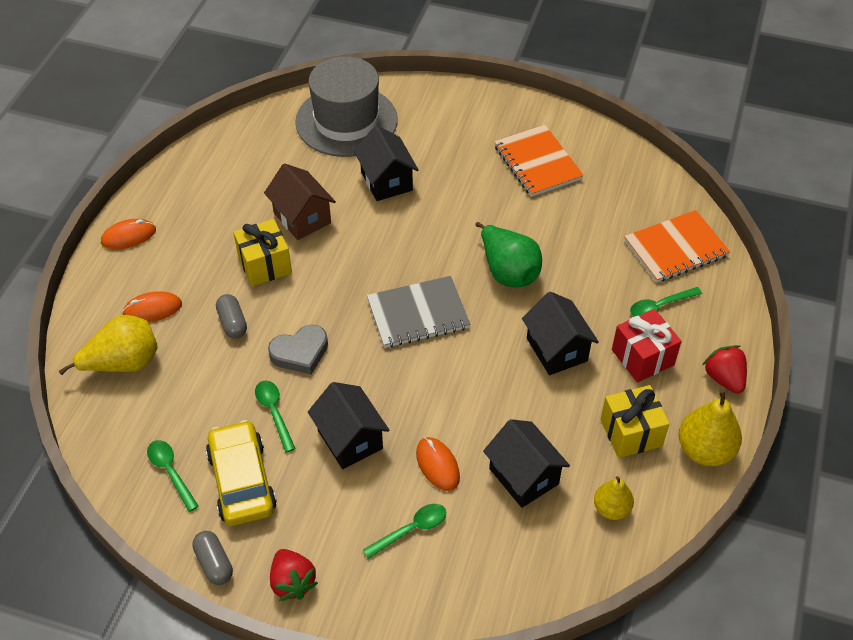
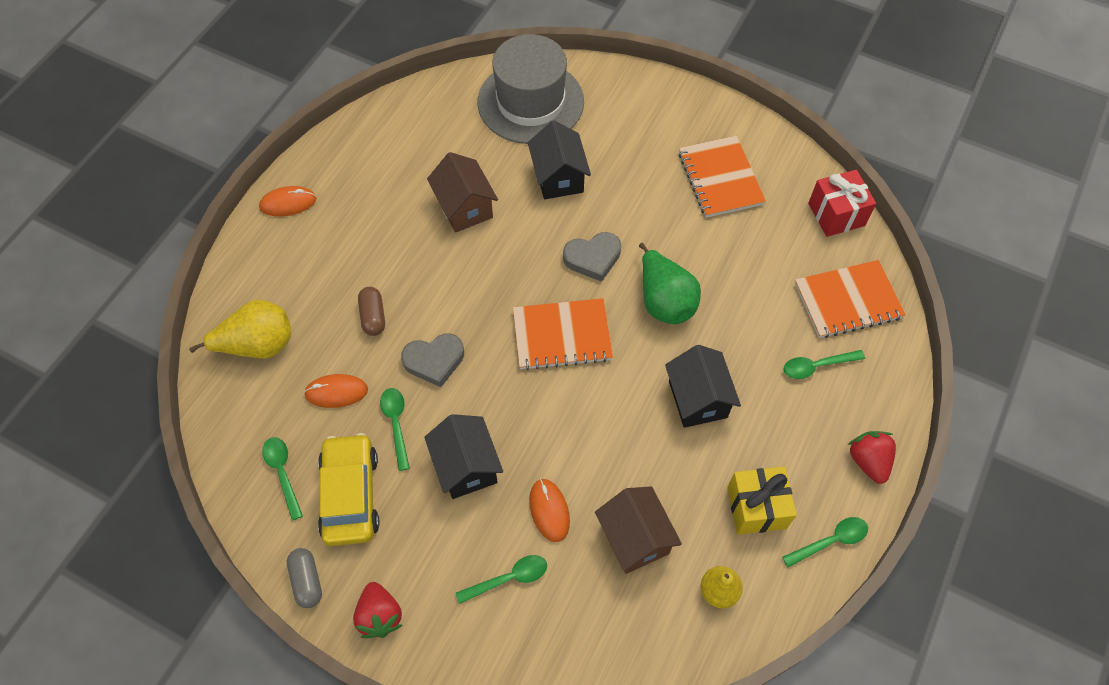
camera: 10 degrees right, 10 degrees up
orange mouse [122,291,182,322] -> orange mouse moved to [304,374,368,408]
grey capsule [216,294,247,339] -> brown capsule [358,287,385,336]
yellow gift [233,219,292,286] -> none
grey notebook [367,276,470,348] -> orange notebook [513,298,613,370]
black house [483,419,570,508] -> brown house [595,487,682,574]
red gift [612,309,682,382] -> red gift moved to [808,170,876,237]
yellow pear [679,389,742,466] -> green spoon [782,517,868,567]
none -> grey heart [563,232,621,282]

